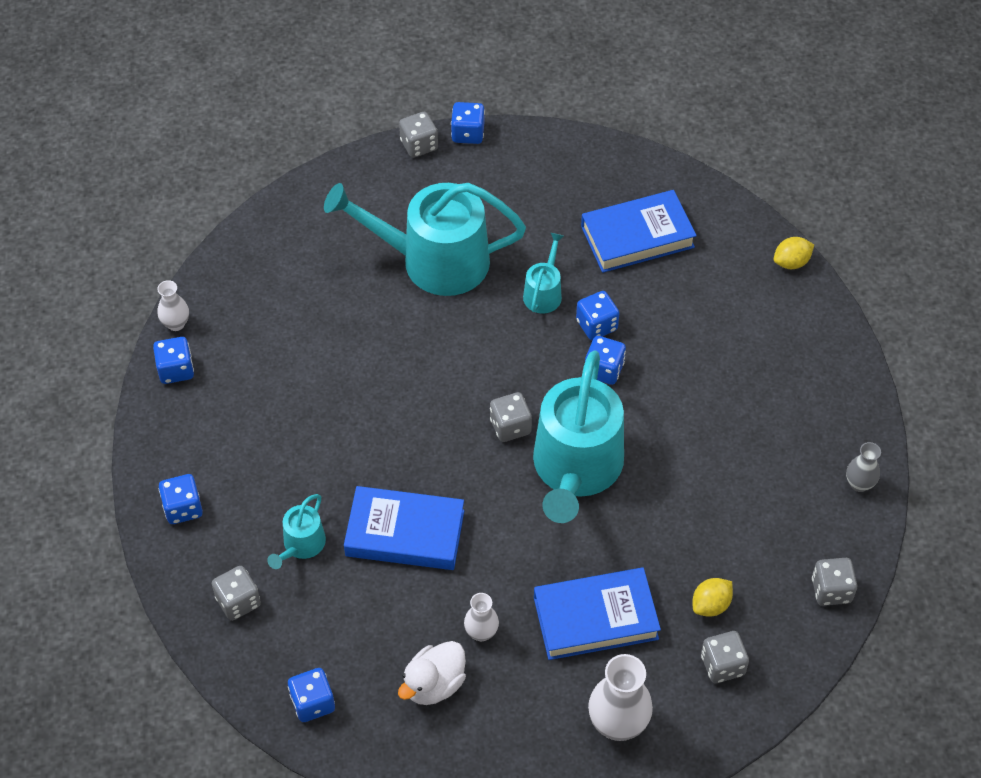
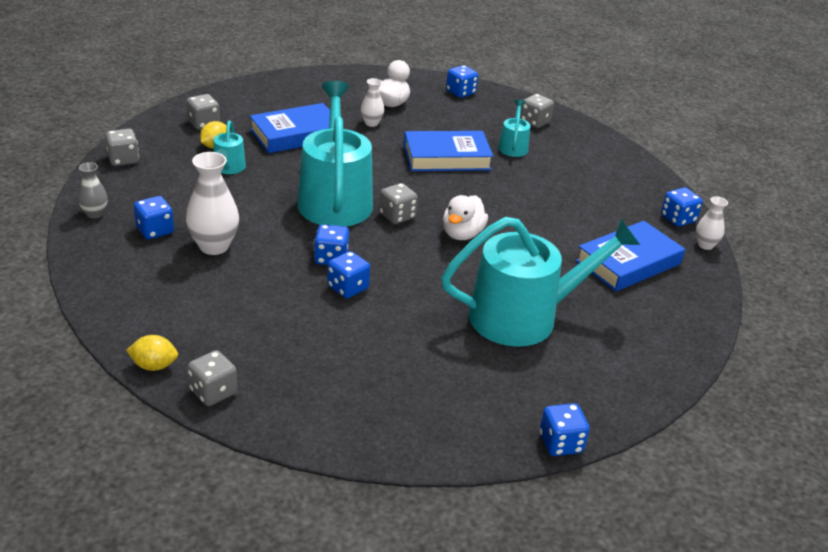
camera: 160 degrees right, 20 degrees down
blue dice [159,474,203,524] -> blue dice moved to [134,196,174,239]
grey dice [399,112,438,158] -> grey dice moved to [187,350,237,406]
turquoise watering can [523,233,564,313] -> turquoise watering can moved to [213,120,246,174]
blue book [581,190,697,273] -> blue book moved to [576,221,685,291]
white vase [588,654,653,741] -> white vase moved to [186,152,239,255]
yellow lemon [774,237,814,269] -> yellow lemon turned 45 degrees clockwise [126,335,178,371]
none -> white duck [443,195,488,240]

